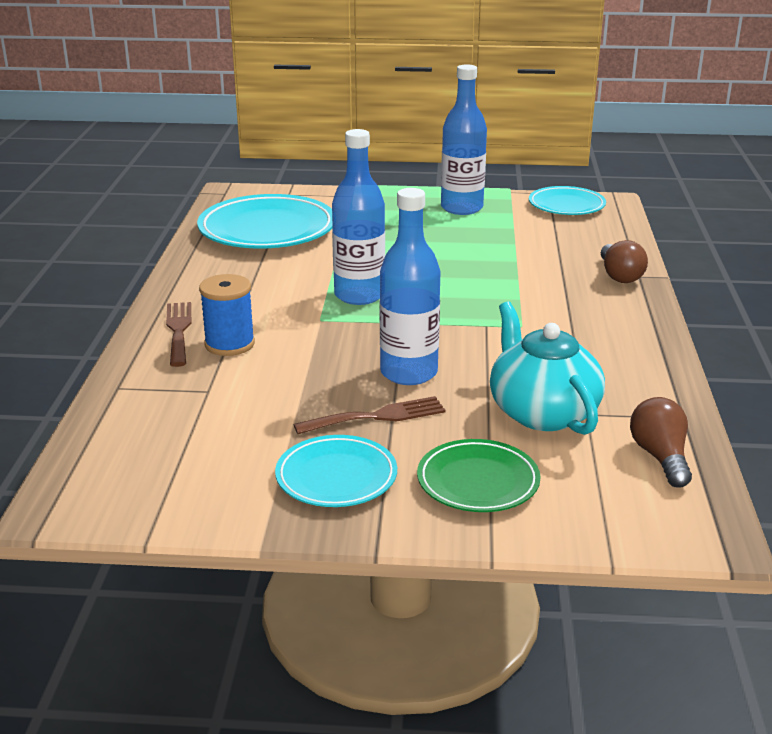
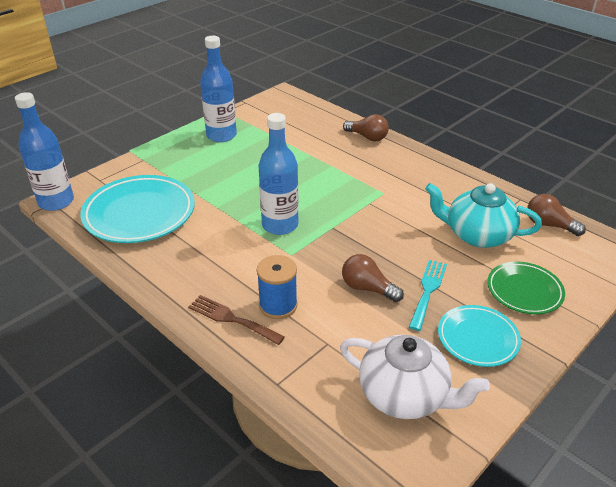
camera: 50 degrees left, 10 degrees up
brown fork [293,396,446,434] -> turquoise fork [409,260,447,331]
blue bottle [380,188,441,385] -> blue bottle moved to [15,92,74,211]
turquoise plate [529,186,606,215] -> none
none -> white teapot [340,335,490,419]
none -> brown light bulb [342,254,404,302]

